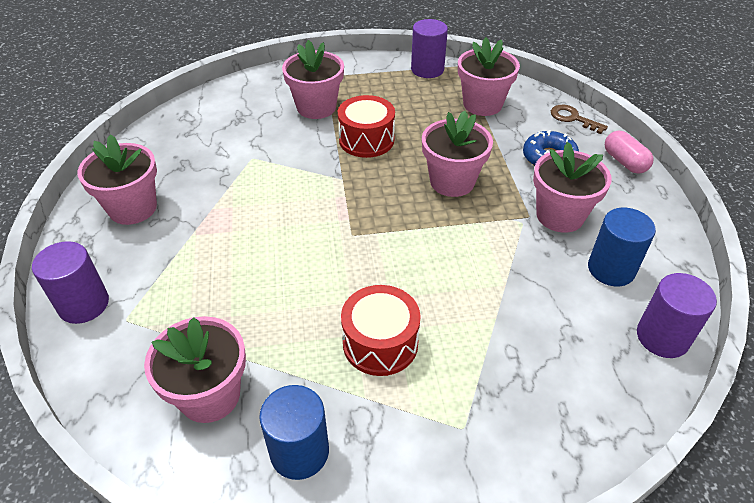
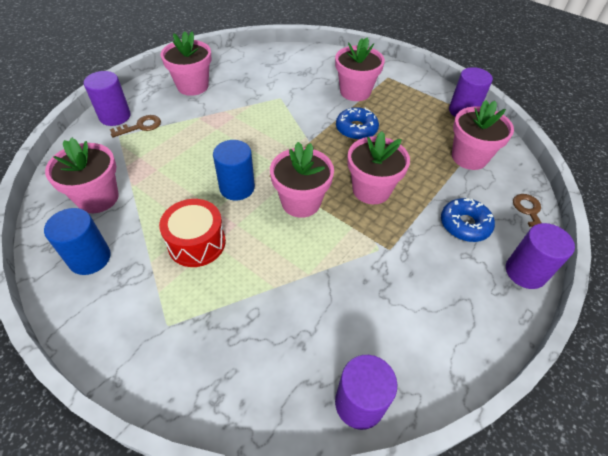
camera: 45 degrees right, 5 degrees up
red drum [338,95,395,158] -> blue donut [336,107,379,140]
pink flower pot [533,142,612,233] -> pink flower pot moved to [270,142,334,218]
blue cylinder [588,208,656,286] -> blue cylinder moved to [213,140,255,201]
pink capsule [605,131,653,174] -> purple cylinder [506,223,575,289]
none -> brown key [110,115,161,138]

